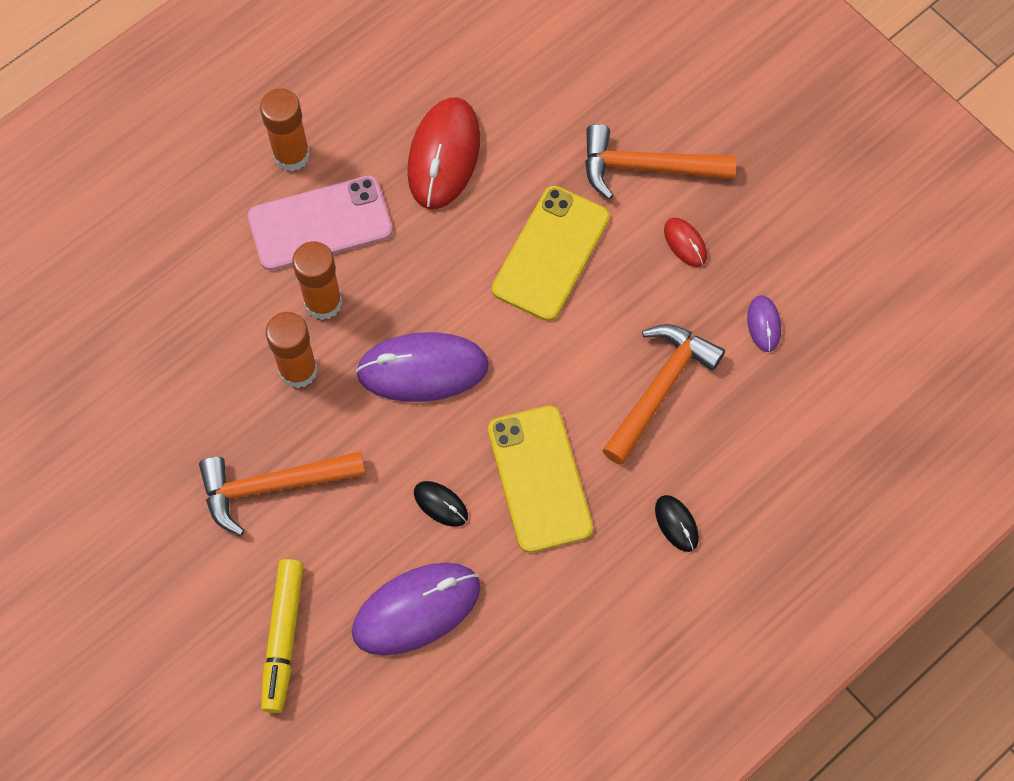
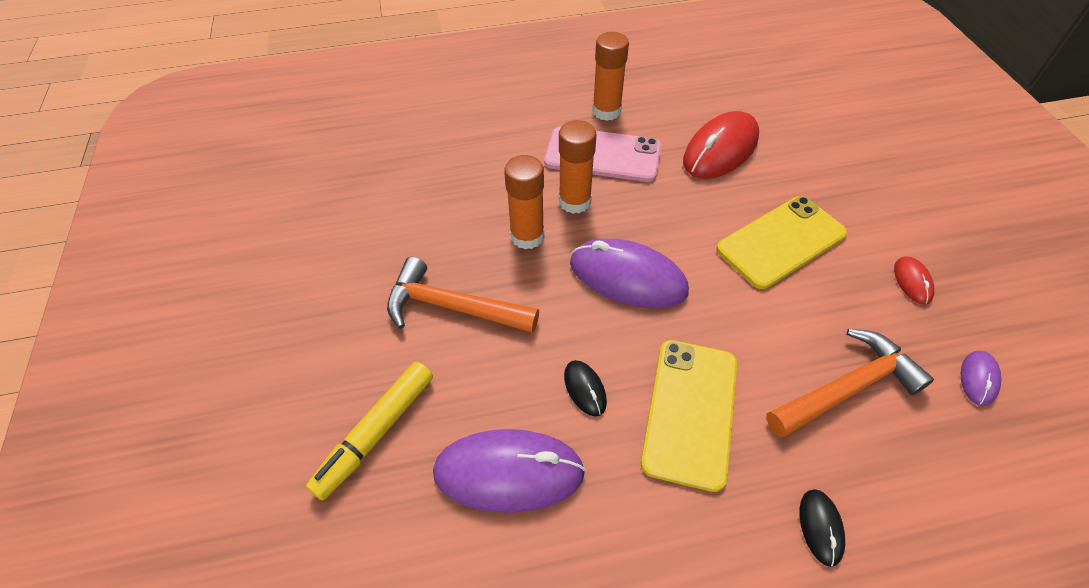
camera: 30 degrees right, 15 degrees down
orange hammer [585,124,736,200] -> none

